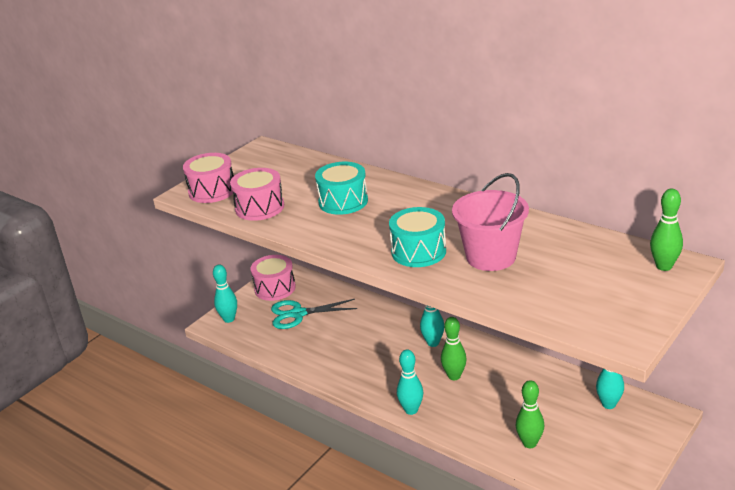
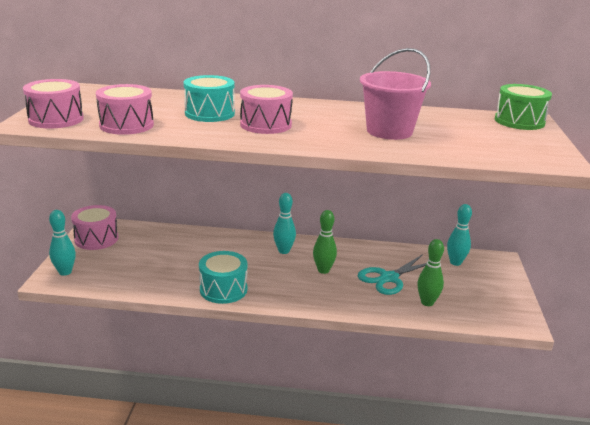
camera: 35 degrees left, 5 degrees down
turquoise scissors [271,299,357,329] -> turquoise scissors moved to [358,254,427,295]
turquoise drum [389,207,446,267] -> turquoise drum moved to [199,251,248,304]
turquoise bowling pin [397,349,423,415] -> none
green bowling pin [650,189,683,271] -> green drum [495,84,552,130]
none -> pink drum [240,85,293,134]

